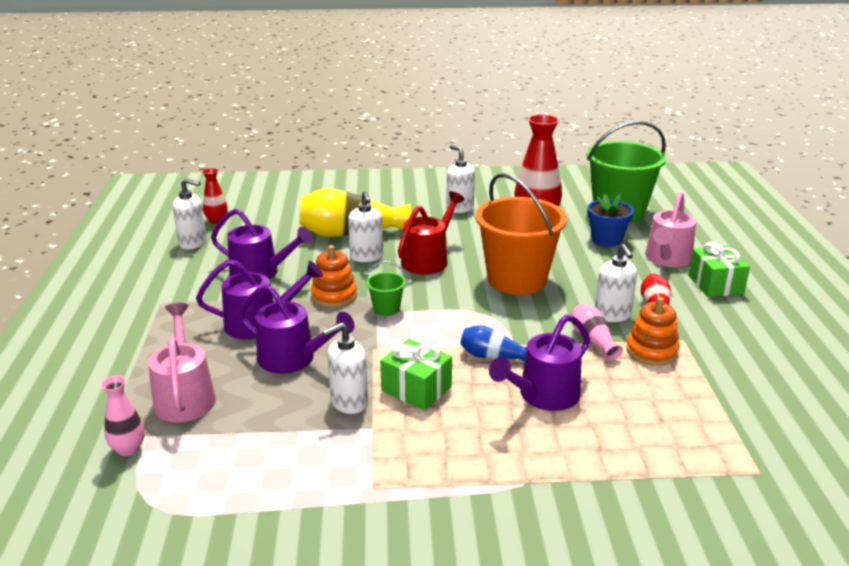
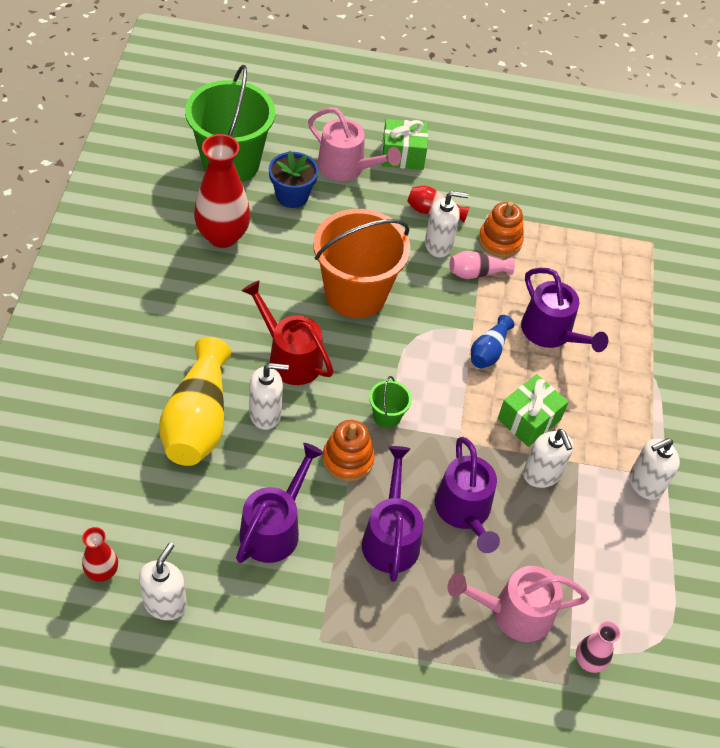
camera: 85 degrees left, 25 degrees up
purple watering can [238,284,354,374] -> purple watering can turned 135 degrees clockwise [435,437,500,553]
white soap dispenser [446,145,475,213] -> white soap dispenser moved to [629,438,680,500]

